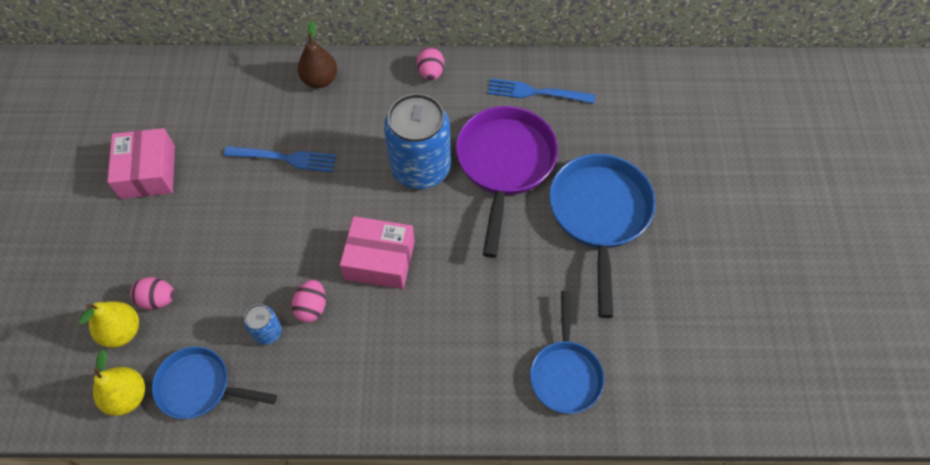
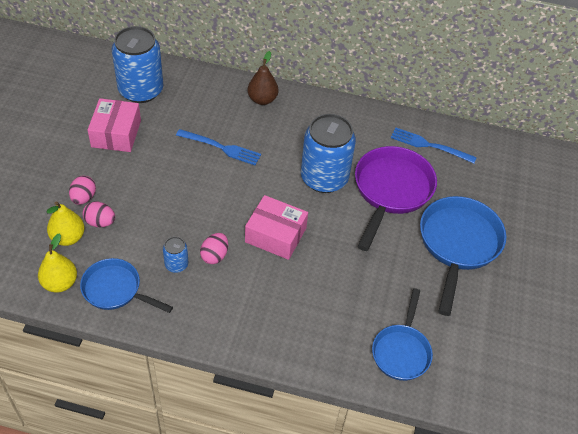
camera: 10 degrees right, 10 degrees down
pink egg [417,47,444,81] -> pink egg moved to [69,176,96,205]
none -> blue can [111,26,163,103]

